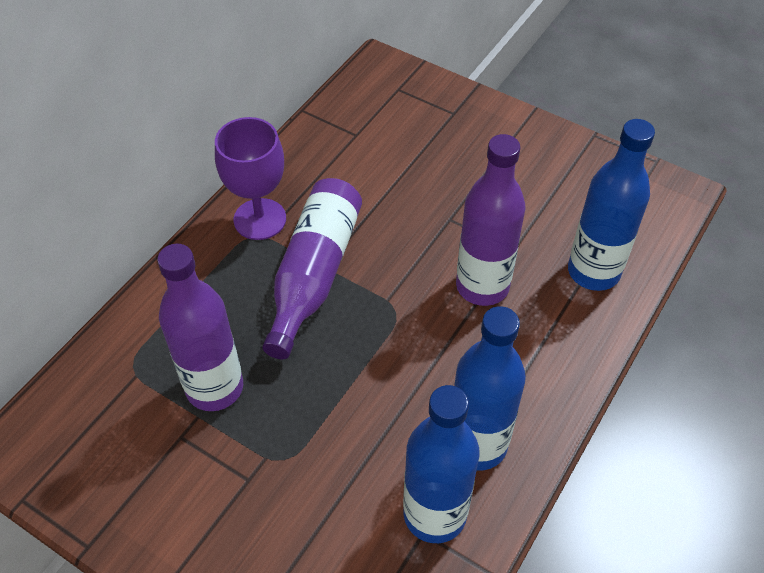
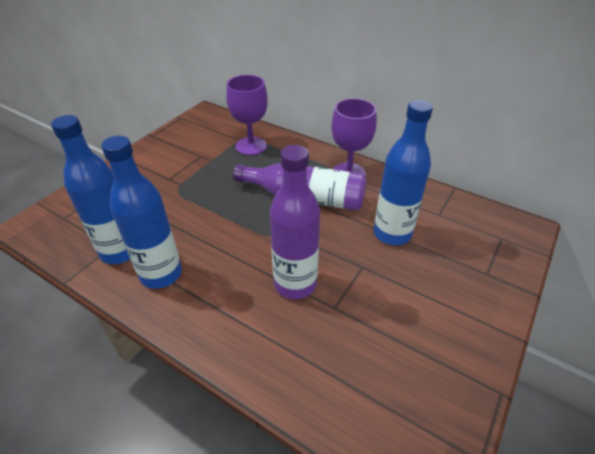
camera: 90 degrees right, 10 degrees down
purple bottle [157,244,243,411] -> none
blue bottle [568,119,655,291] -> blue bottle moved to [374,100,433,245]
none -> purple goblet [226,75,268,155]

